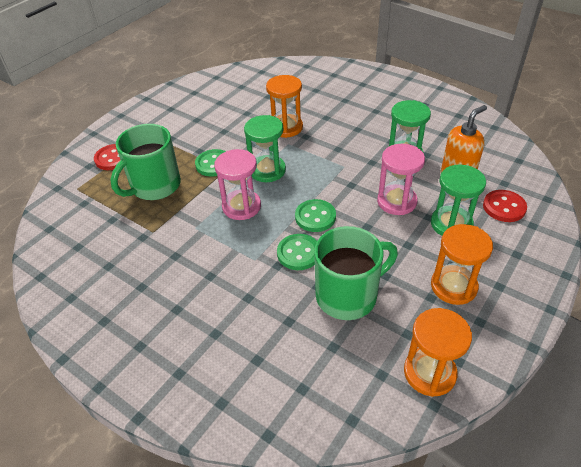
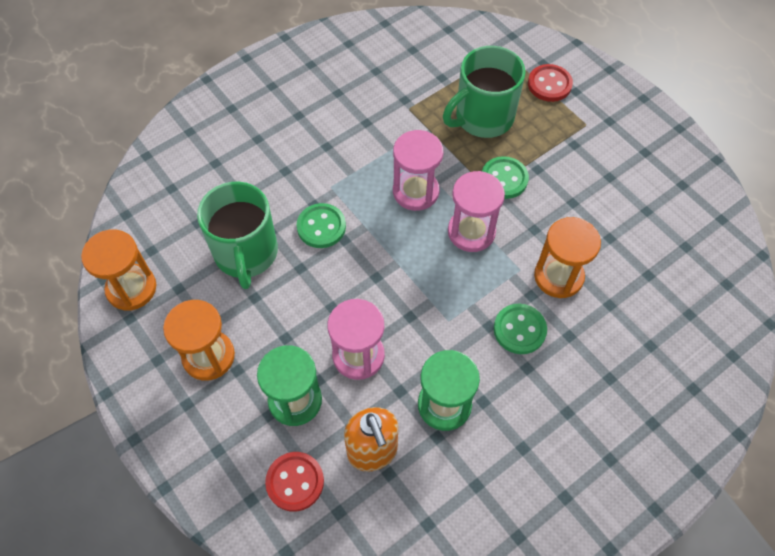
camera: 105 degrees right, 15 degrees up
green mug [111,124,181,200] -> green mug turned 90 degrees counterclockwise [443,46,525,138]
green hourglass [244,115,286,182] -> pink hourglass [448,171,505,252]
green button [295,199,336,232] -> green button moved to [494,304,547,354]

